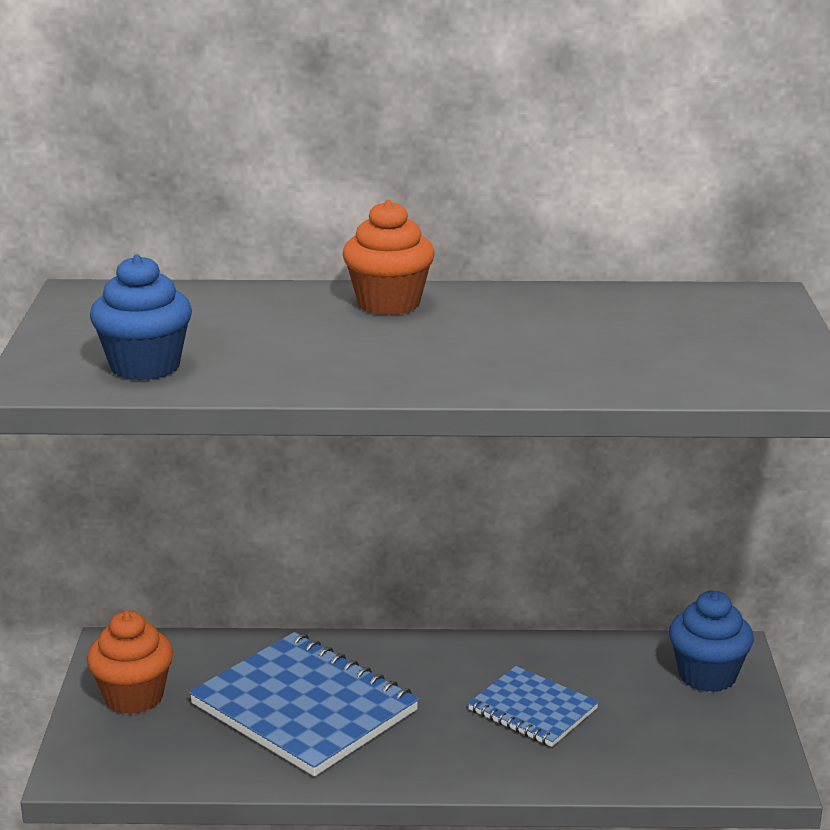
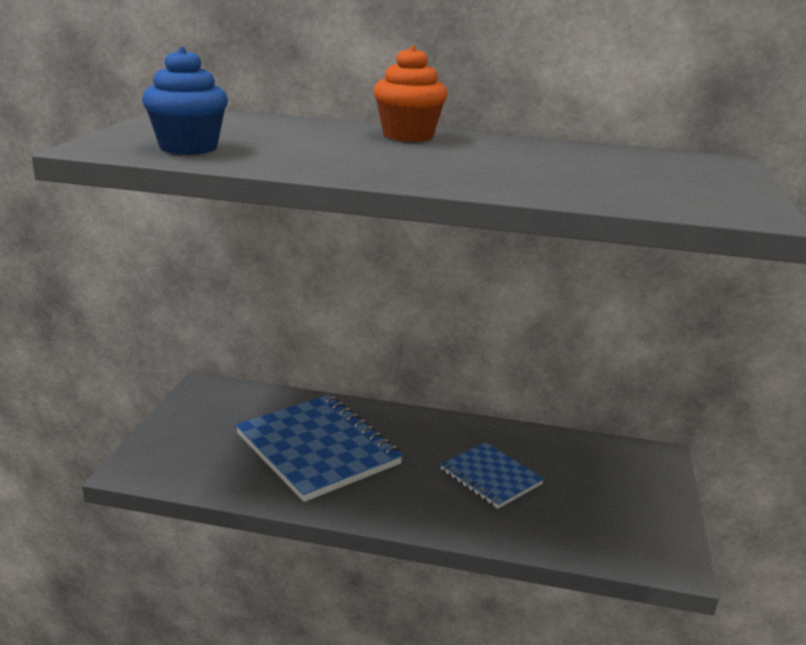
camera: 10 degrees right, 0 degrees up
orange cupcake [87,611,173,714] -> none
blue cupcake [669,591,754,692] -> none

